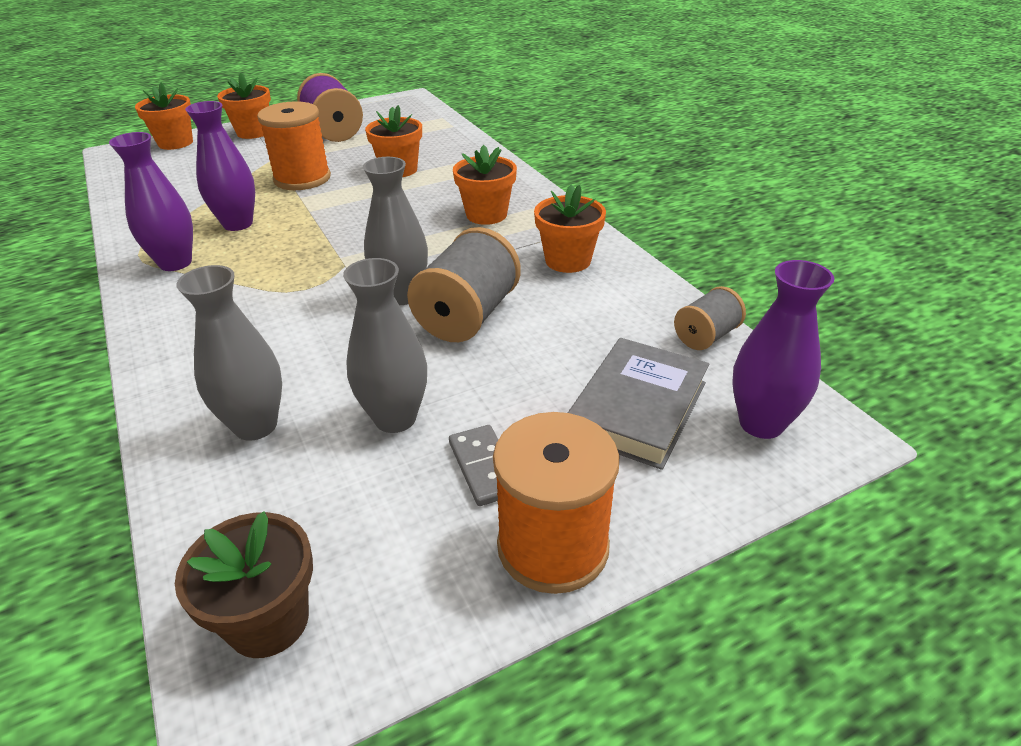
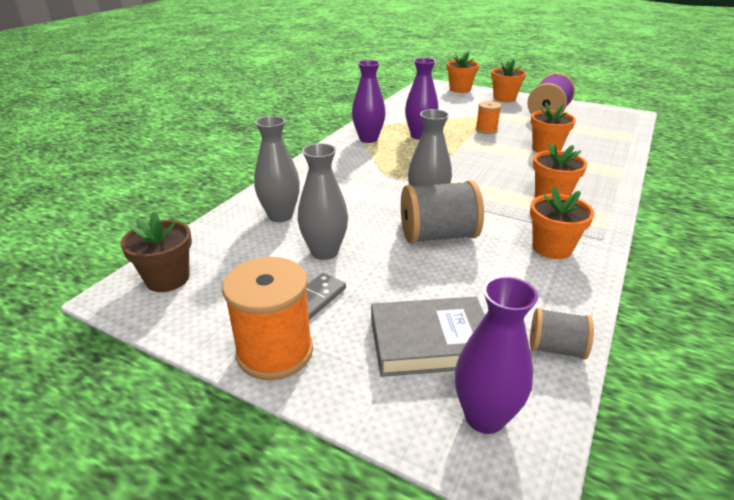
camera: 55 degrees right, 5 degrees down
orange spool [257,101,331,190] -> orange spool [475,101,501,134], size x0.57

